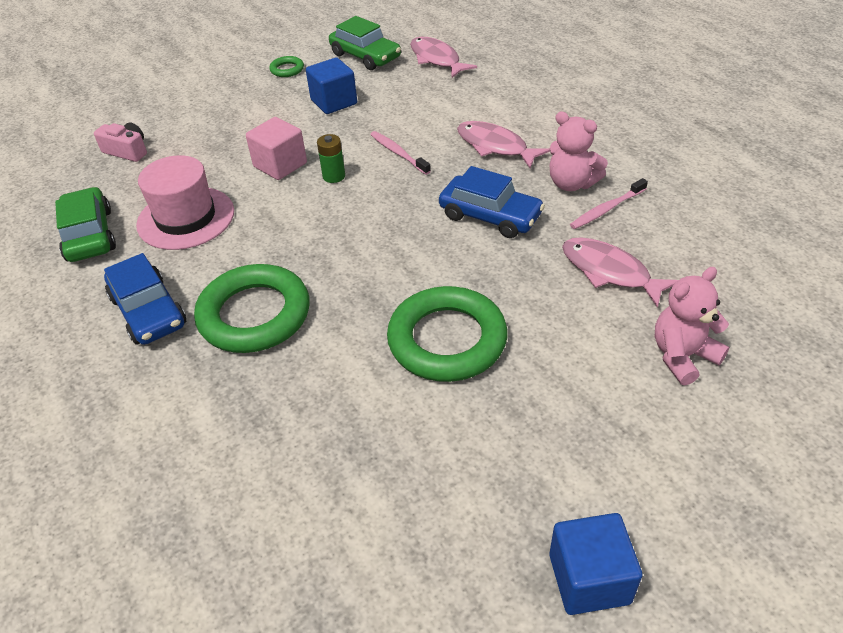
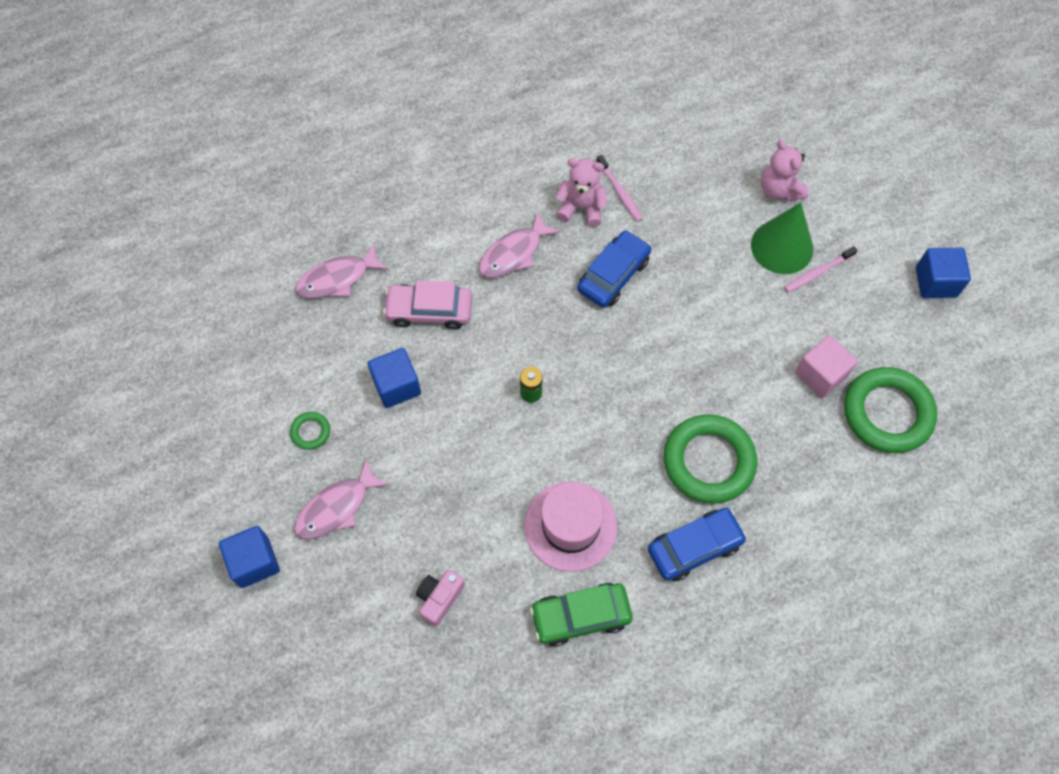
camera: 85 degrees left, 20 degrees up
pink cube [246,117,307,180] -> pink cube moved to [795,335,858,398]
green car [329,16,401,70] -> none
pink toothbrush [370,131,431,175] -> pink toothbrush moved to [784,246,858,292]
green ring [387,286,507,382] -> green ring moved to [844,367,937,453]
pink teddy bear [549,111,608,191] -> pink teddy bear turned 120 degrees counterclockwise [555,158,608,227]
pink fish [562,237,678,308] -> pink fish moved to [294,458,389,540]
none -> blue cube [219,526,280,588]
none -> pink car [383,280,472,330]
none -> green cone [751,203,813,274]

